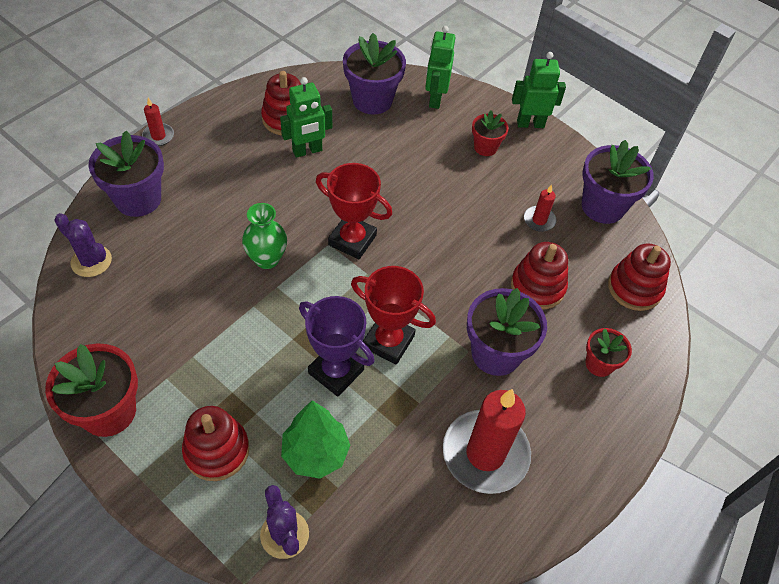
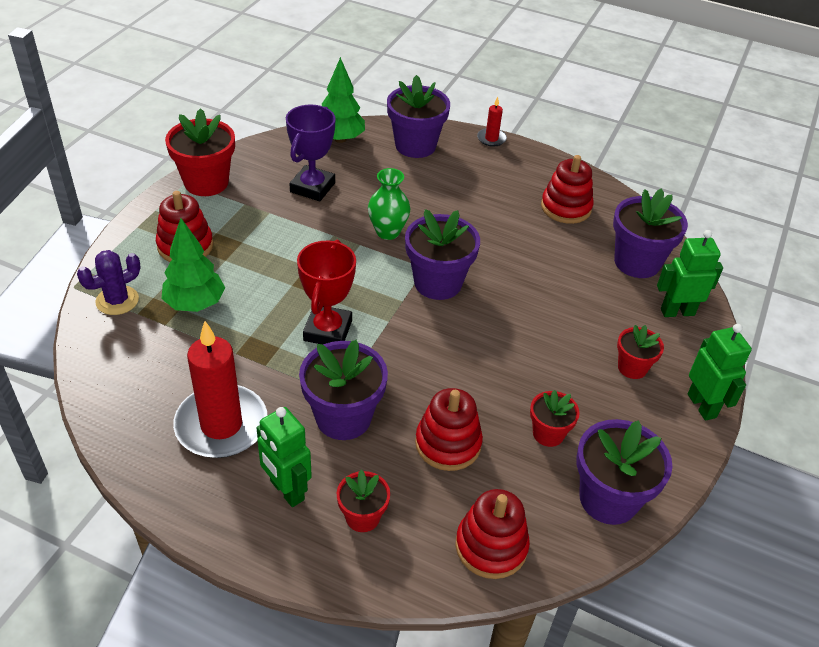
camera: 75 degrees right, 10 degrees down
purple cactus [54,213,112,277] -> green tree [322,57,365,143]
green robot [280,77,332,158] -> green robot moved to [256,407,312,507]
purple trophy [299,296,374,397] -> purple trophy moved to [286,105,336,201]
red trophy [316,163,392,259] -> purple flower pot [405,209,480,300]
red candle [524,185,557,232] -> red flower pot [530,390,580,447]

